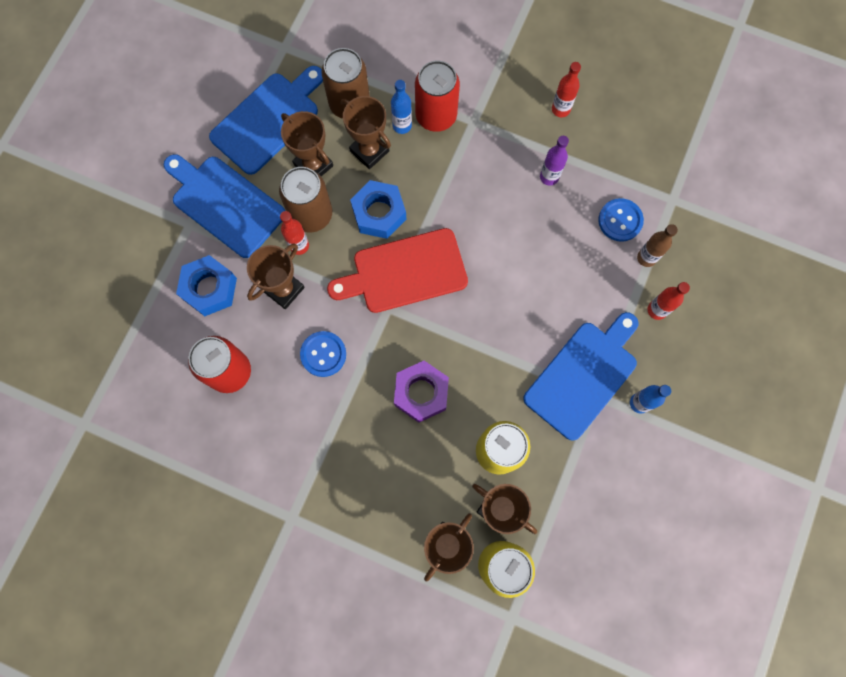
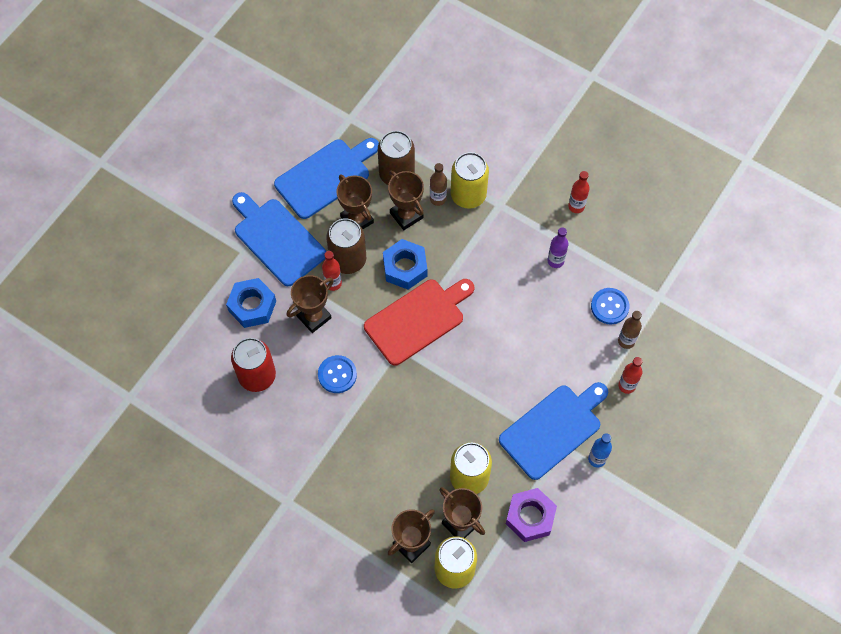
camera: 10 degrees right, 10 degrees down
red cutting board [327,228,468,313] -> red cutting board turned 150 degrees clockwise [364,279,474,366]
blue bottle [391,80,412,134] -> brown bottle [430,163,447,206]
purple nut [394,361,449,423] -> purple nut moved to [506,488,557,542]
red can [415,61,460,132] -> yellow can [451,152,489,209]

